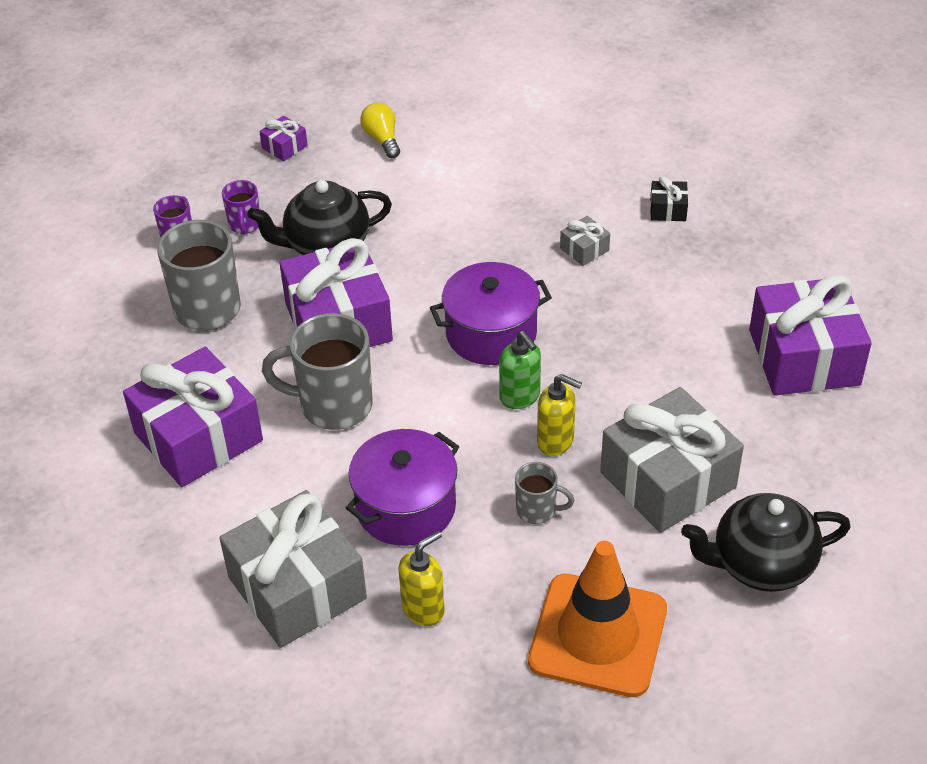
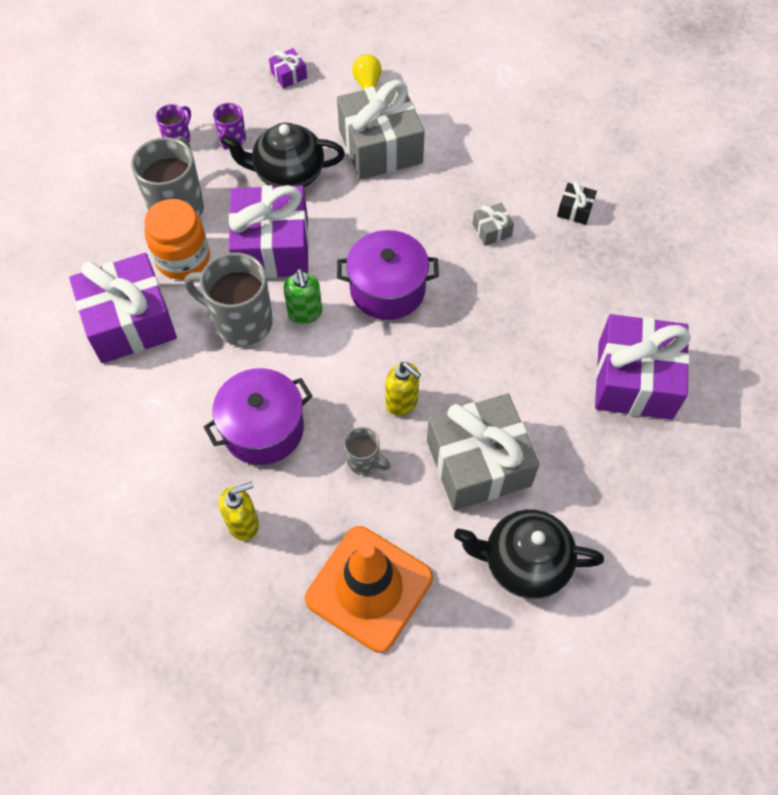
camera: 15 degrees right, 15 degrees up
grey gift [219,490,367,648] -> grey gift moved to [337,80,425,180]
green soap dispenser [499,331,541,409] -> green soap dispenser moved to [284,269,322,324]
none -> orange jar [144,199,210,280]

